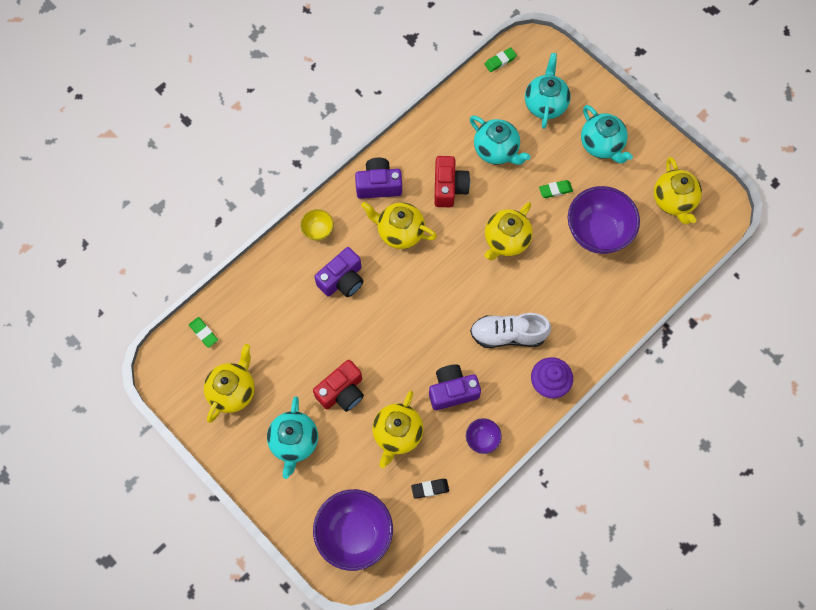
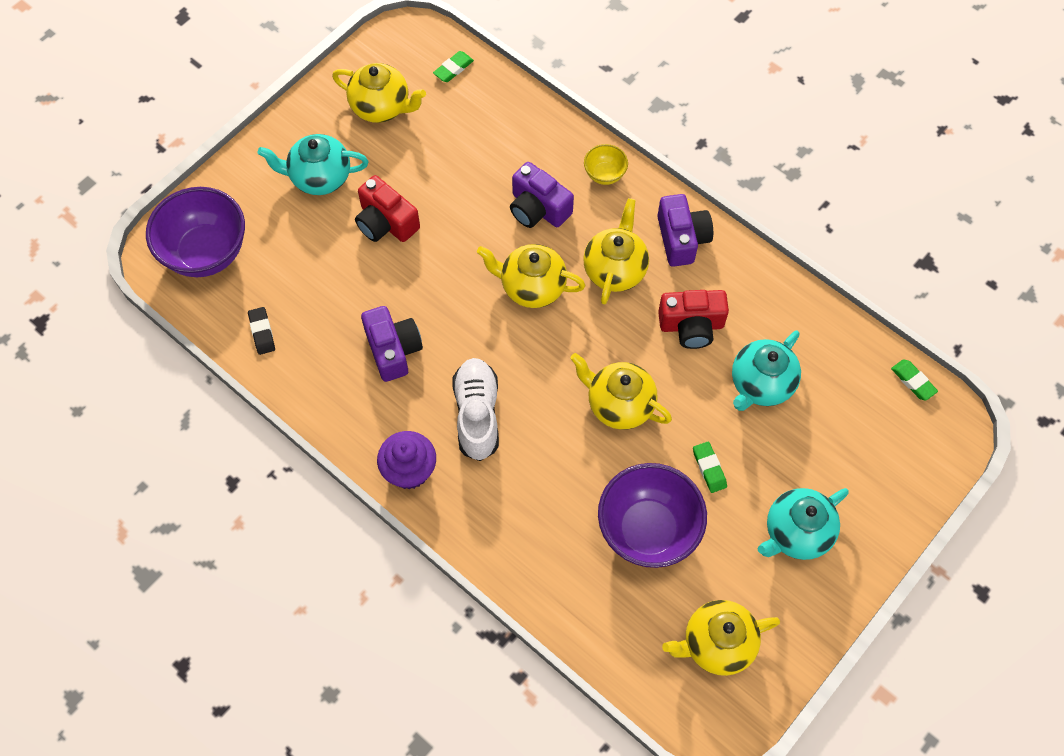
camera: 85 degrees right, 5 degrees down
yellow teapot [372,391,423,468] -> yellow teapot moved to [477,244,586,308]
purple bowl [466,418,502,454] -> none
turquoise teapot [525,53,570,129] -> none

